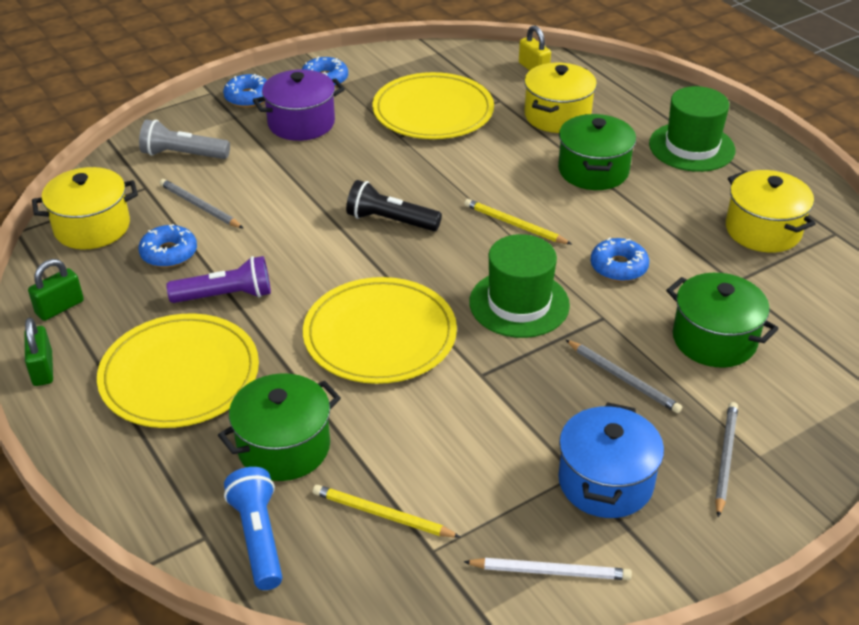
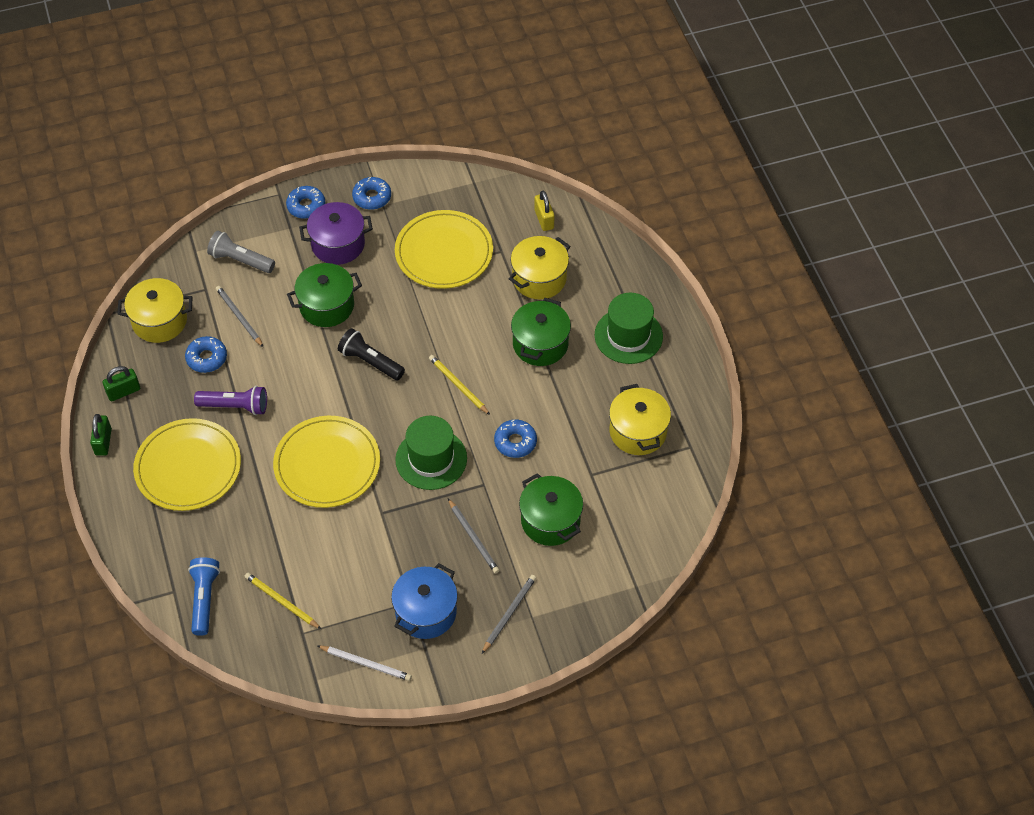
camera: 15 degrees right, 15 degrees up
green pot [218,373,341,481] -> green pot moved to [287,263,362,327]

